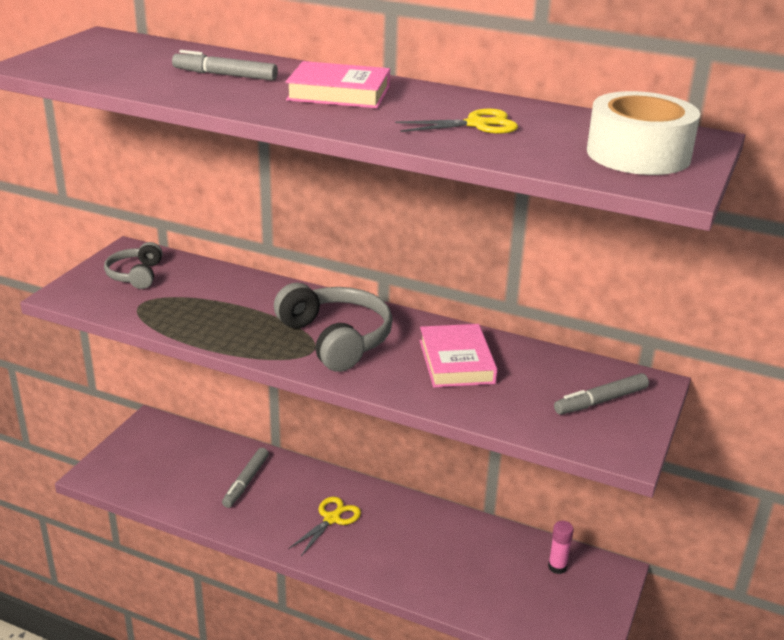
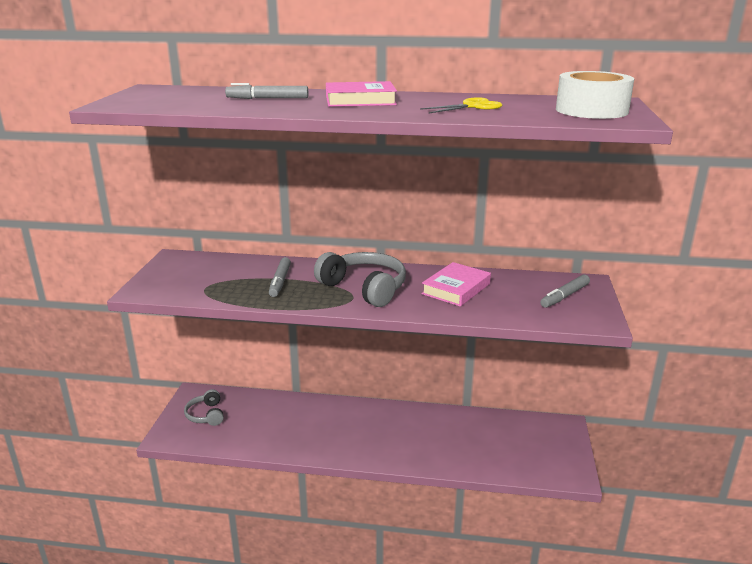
camera: 15 degrees left, 5 degrees down
grey headphones [104,242,163,289] -> grey headphones moved to [184,389,224,426]
grey marker [222,448,269,508] -> grey marker moved to [269,257,291,297]
yellow scissors [288,496,361,556] -> none
pink book [420,324,498,387] -> pink book turned 60 degrees clockwise [421,262,491,307]
pink glue stick [548,521,574,574] -> none

